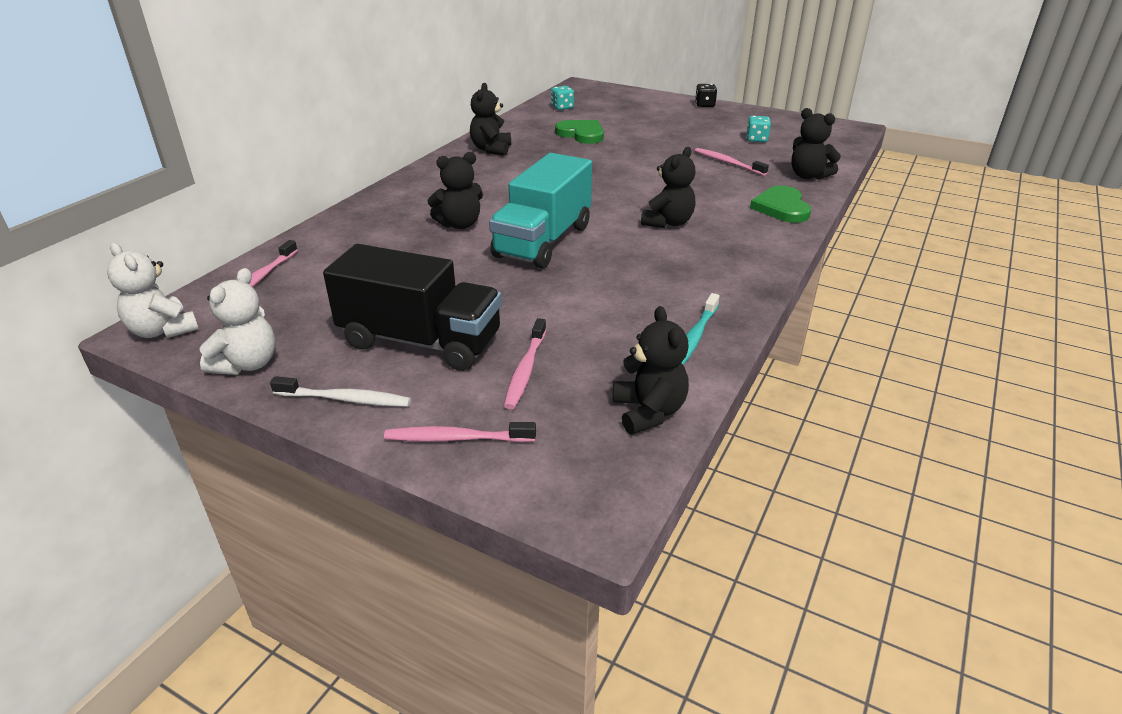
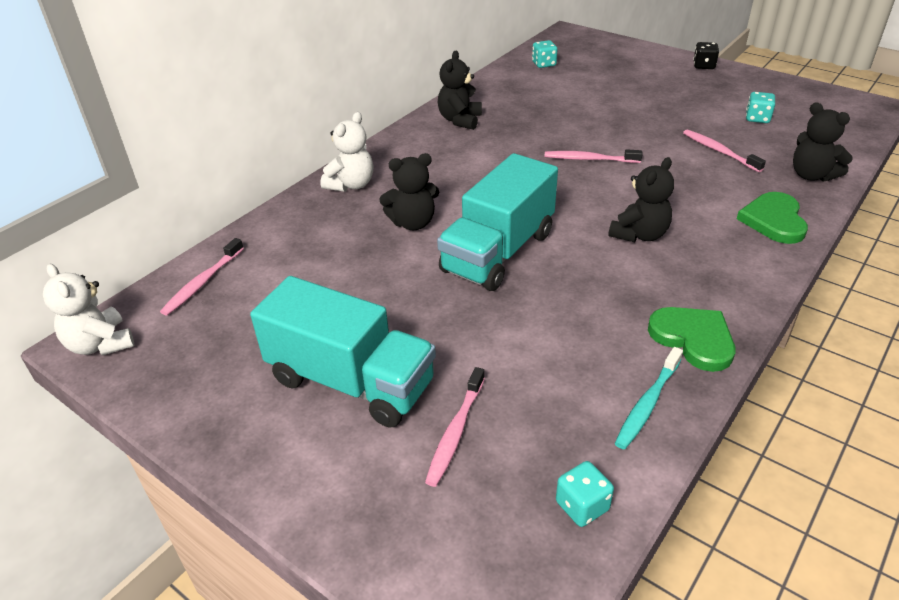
camera: 10 degrees right, 5 degrees up
white teddy bear [199,268,275,375] -> white teddy bear moved to [321,112,373,192]
white toothbrush [270,376,411,407] -> none
black truck [323,244,502,371] -> turquoise truck [250,276,436,428]
pink toothbrush [384,422,536,442] -> pink toothbrush moved to [545,149,642,163]
green heart [555,120,604,144] -> green heart moved to [648,307,735,372]
black teddy bear [613,306,689,435] -> turquoise dice [556,461,614,527]

